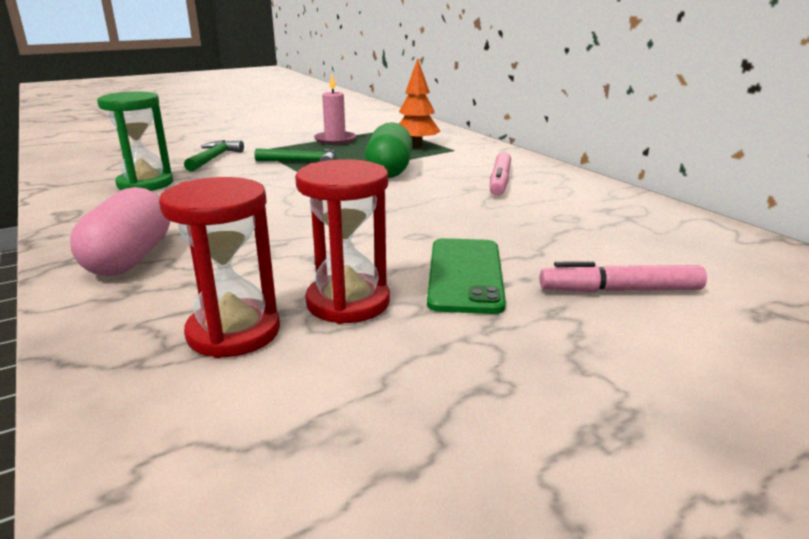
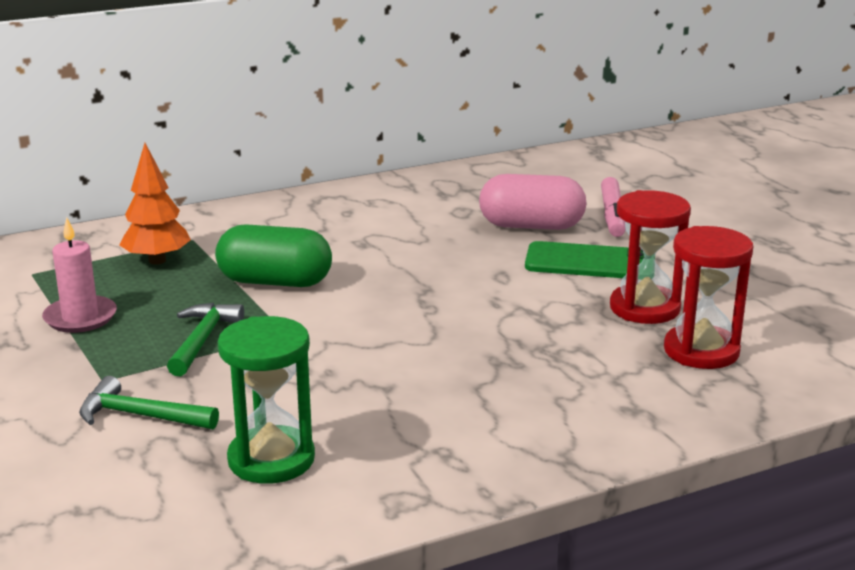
camera: 85 degrees left, 0 degrees up
pink capsule [70,187,170,276] -> pink capsule moved to [479,174,587,230]
pink marker [490,152,511,196] -> none

